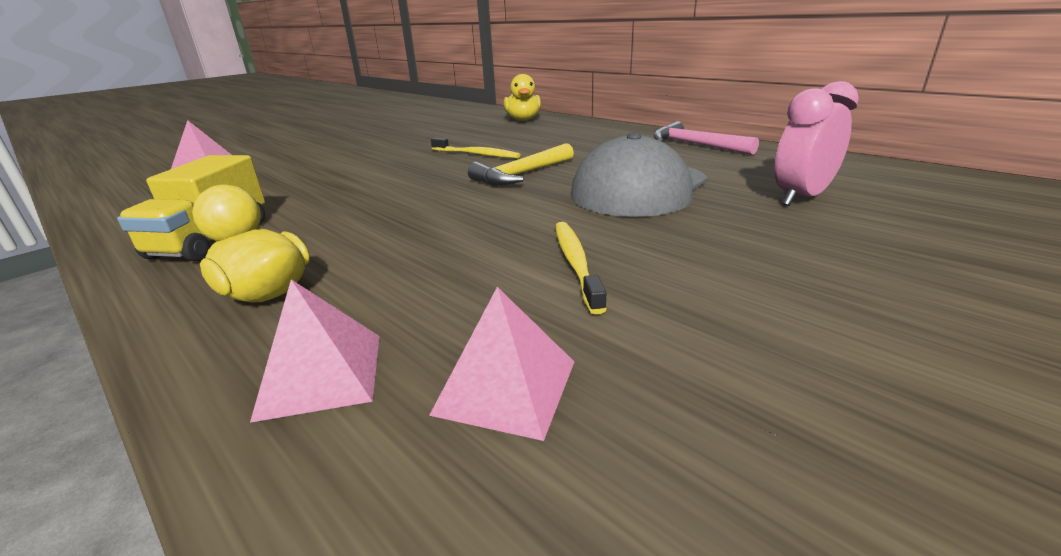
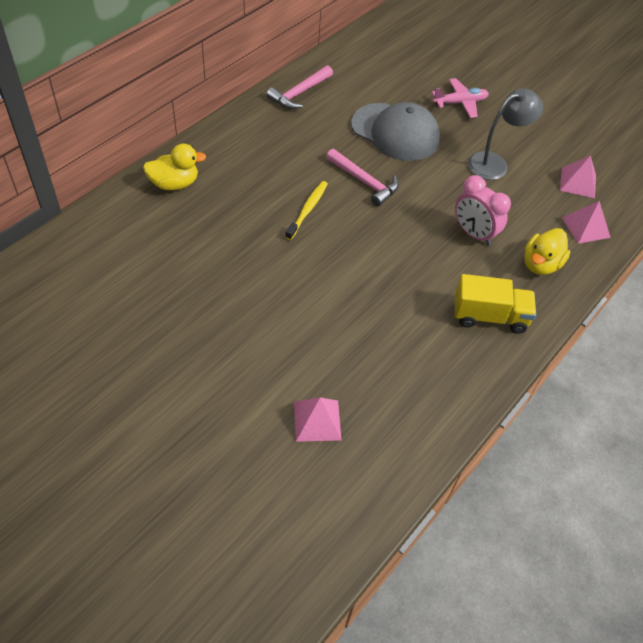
camera: 100 degrees left, 25 degrees up
yellow hammer [468,143,574,185] -> pink hammer [326,149,399,206]
yellow toothbrush [555,222,607,314] -> grey lamp [468,89,543,180]
pink clock [774,81,859,206] -> pink clock moved to [455,175,511,246]
none -> pink plane [431,78,489,118]

